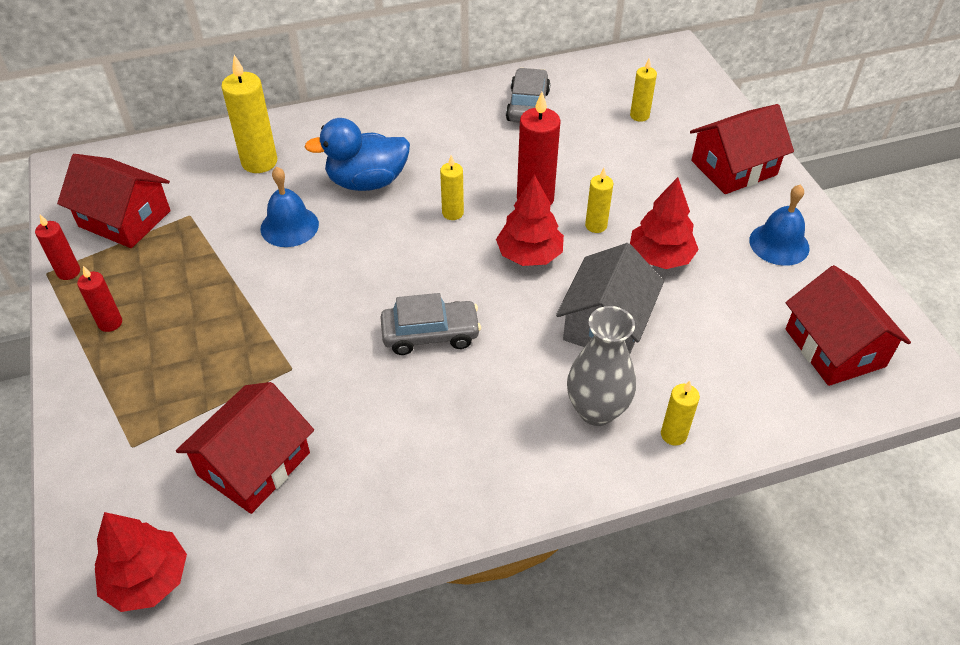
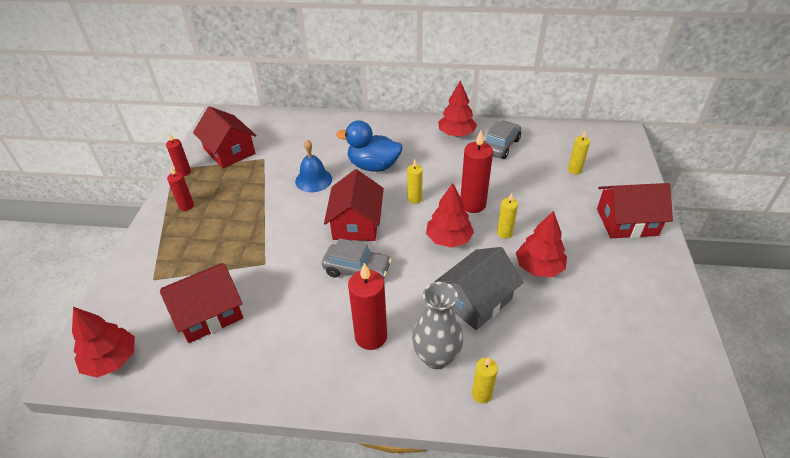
camera: 25 degrees right, 5 degrees down
yellow candle [221,55,277,173] -> none
blue bell [749,185,809,266] -> none
red house [785,265,911,386] -> red house moved to [324,169,384,241]
none -> red candle [348,263,387,350]
none -> red tree [438,80,477,137]

